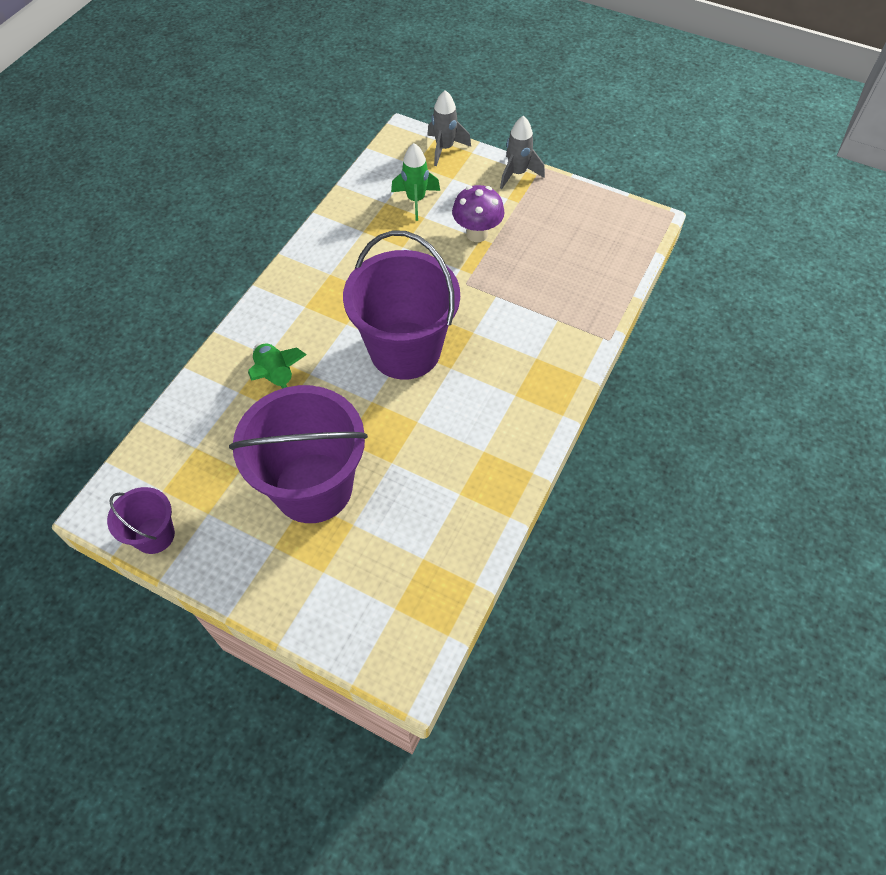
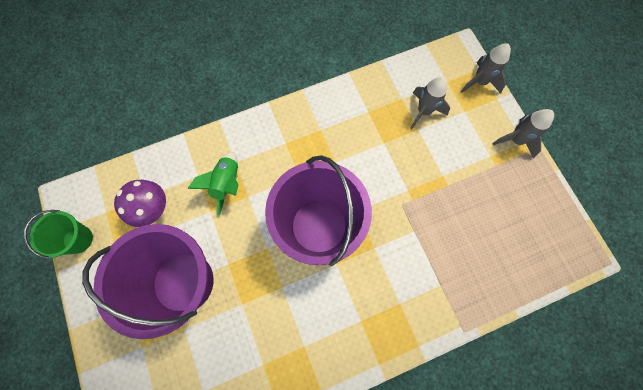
camera: 40 degrees right, 15 degrees up
purple bucket [107,487,175,554] -> green bucket [23,210,93,259]
green rocket [391,143,440,221] -> grey rocket [410,77,450,129]
purple mushroom [452,185,505,242] -> purple mushroom moved to [114,180,166,227]

